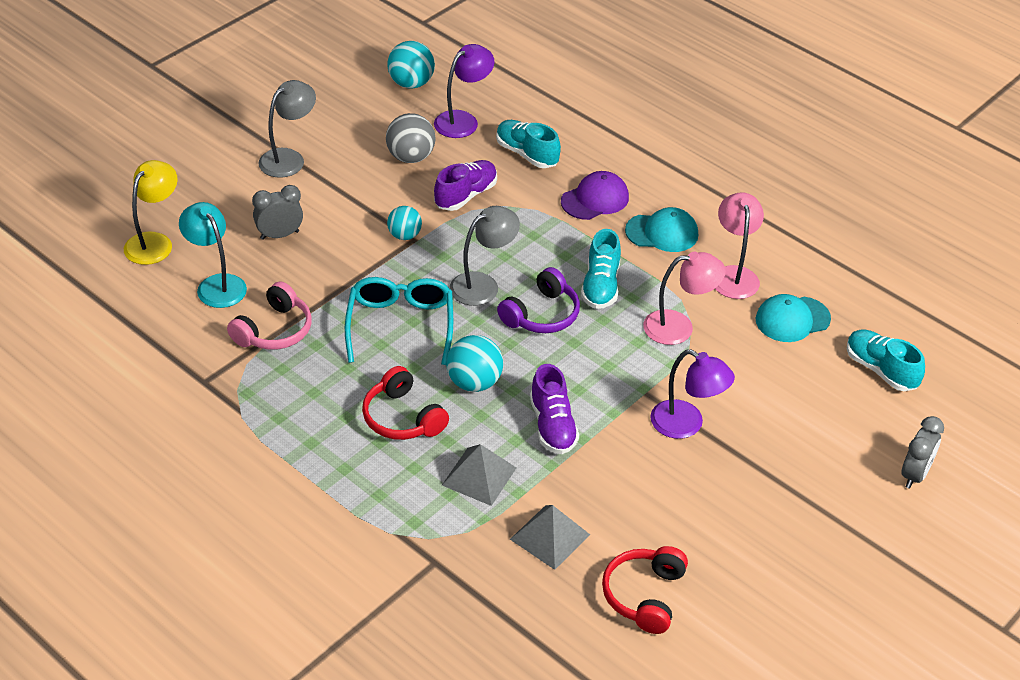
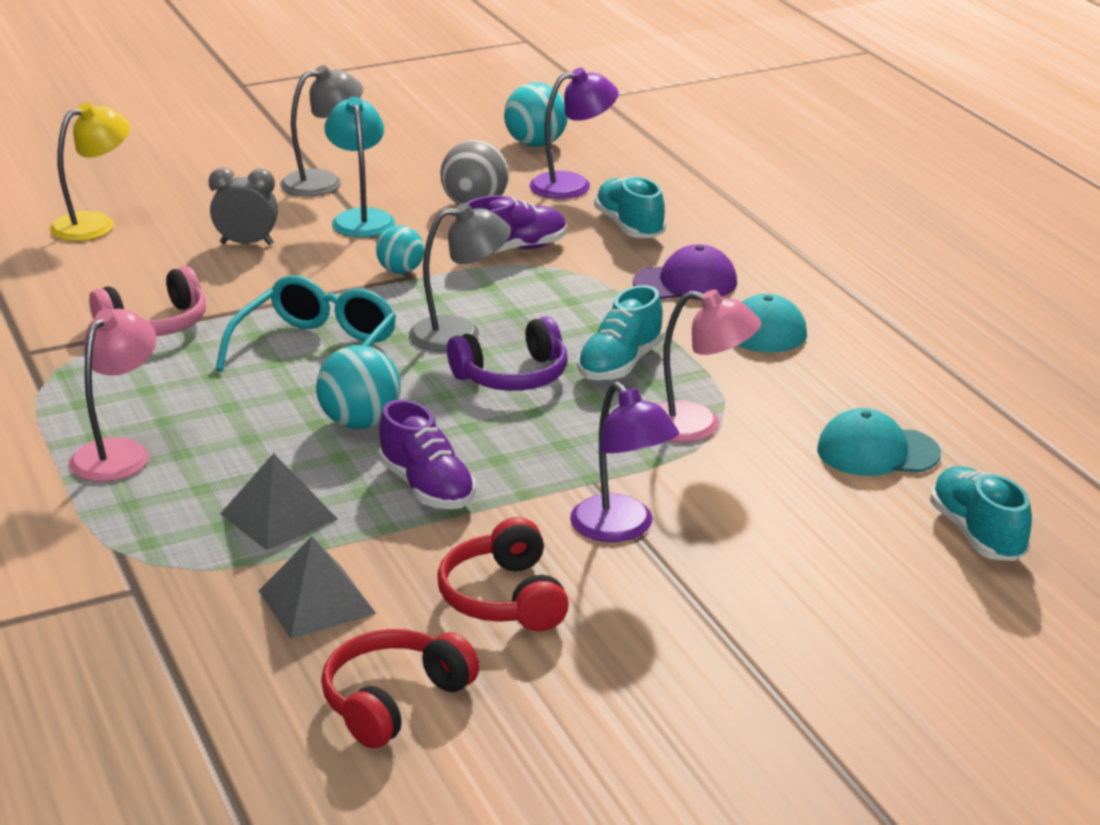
camera: 25 degrees right, 15 degrees down
turquoise lamp [179,202,247,308] -> turquoise lamp moved to [325,96,395,237]
red headphones [362,366,449,440] -> red headphones moved to [437,517,569,631]
purple shoe [530,364,579,454] -> purple shoe turned 45 degrees counterclockwise [378,399,476,509]
pink lamp [715,192,764,299] -> pink lamp moved to [69,309,157,482]
grey clock [902,416,944,489] -> none

